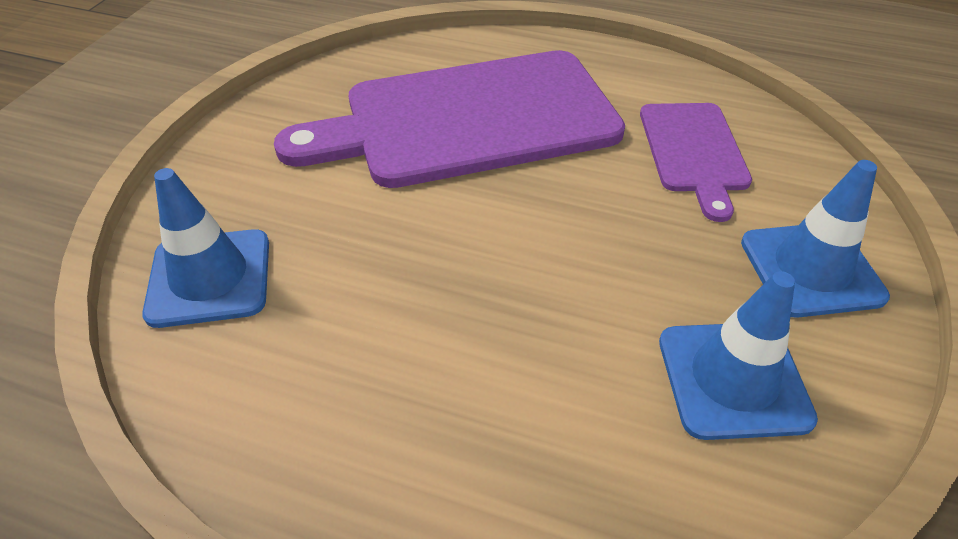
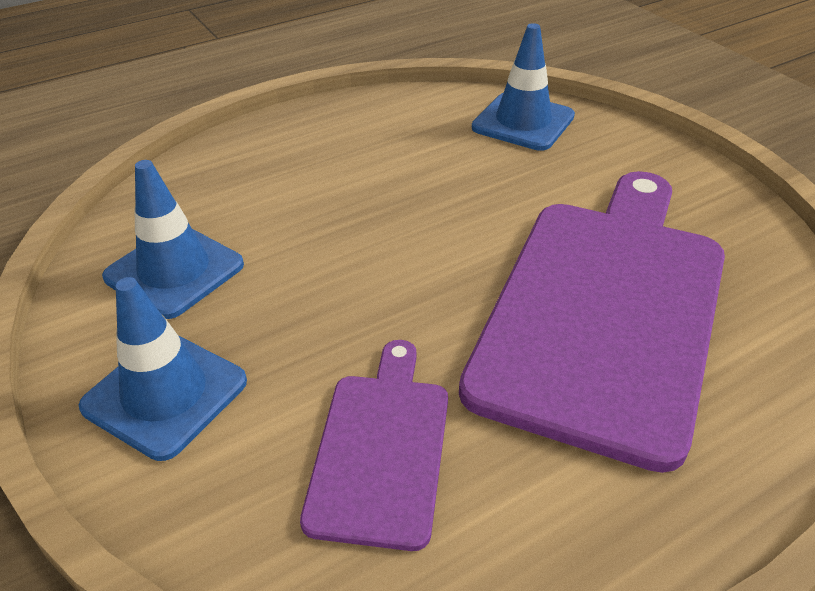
camera: 130 degrees right, 5 degrees down
purple cutting board [640,103,752,222] -> purple cutting board turned 60 degrees clockwise [300,340,448,551]

